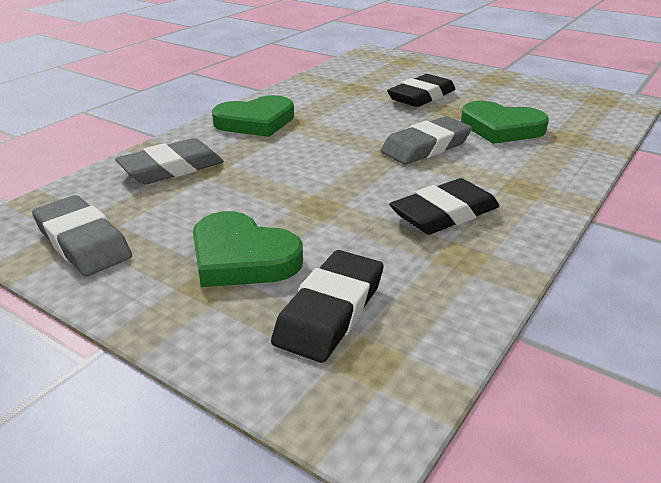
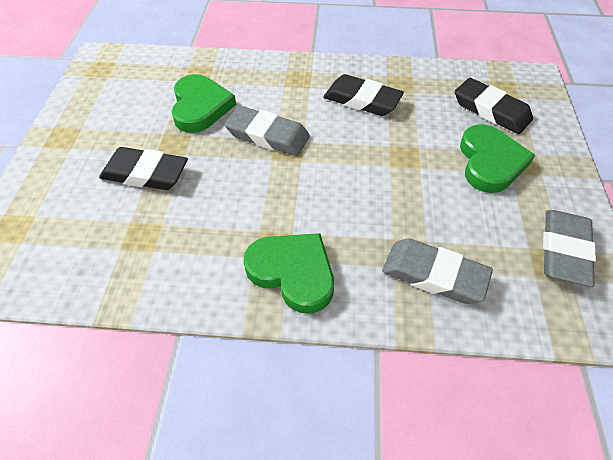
camera: 120 degrees left, 20 degrees up
black eraser [271,250,384,363] -> black eraser turned 45 degrees clockwise [455,78,533,134]

